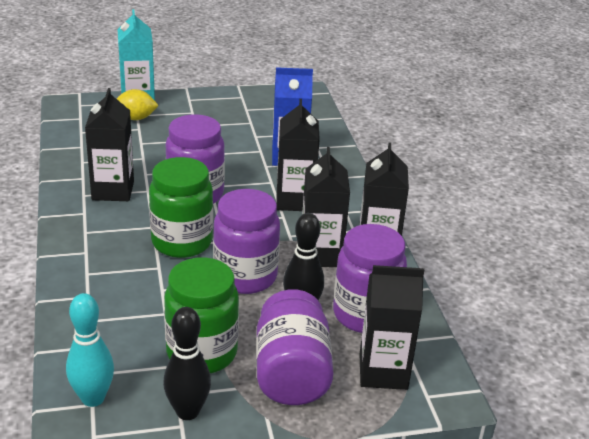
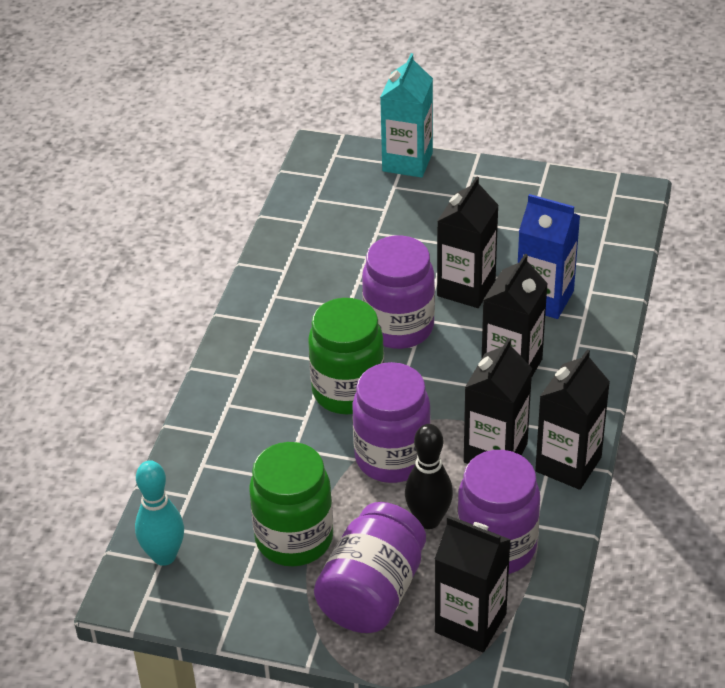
camera: 30 degrees right, 10 degrees up
black carton [85,88,134,201] -> black carton moved to [437,176,499,308]
yellow lemon [117,89,159,120] -> none
black bowling pin [163,307,211,420] -> none

